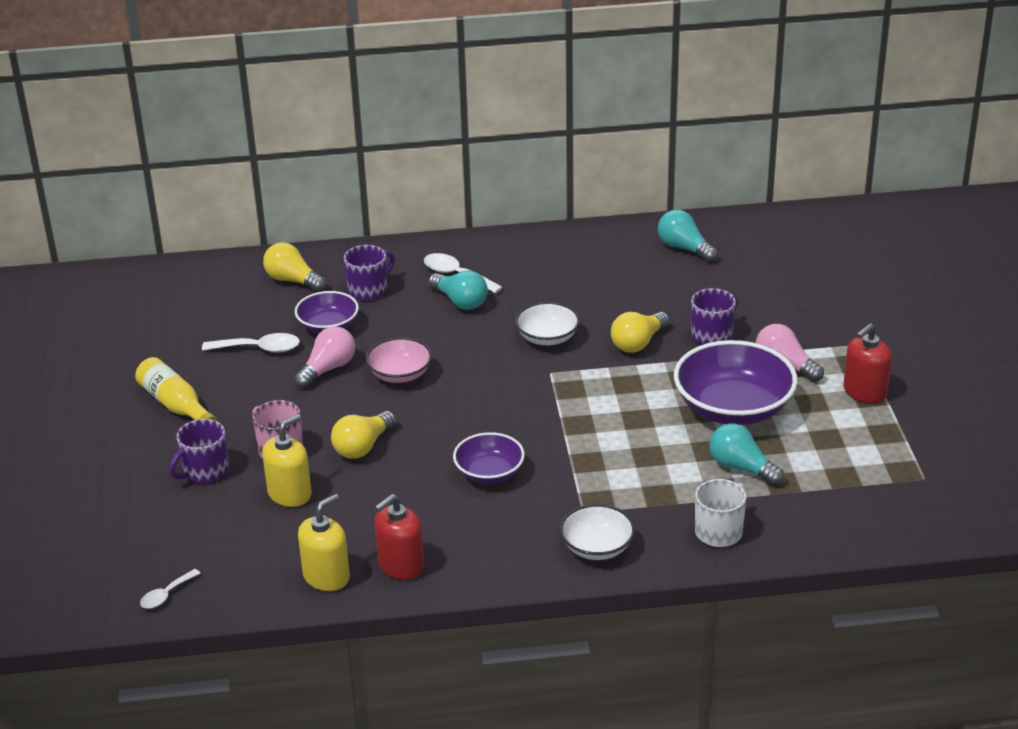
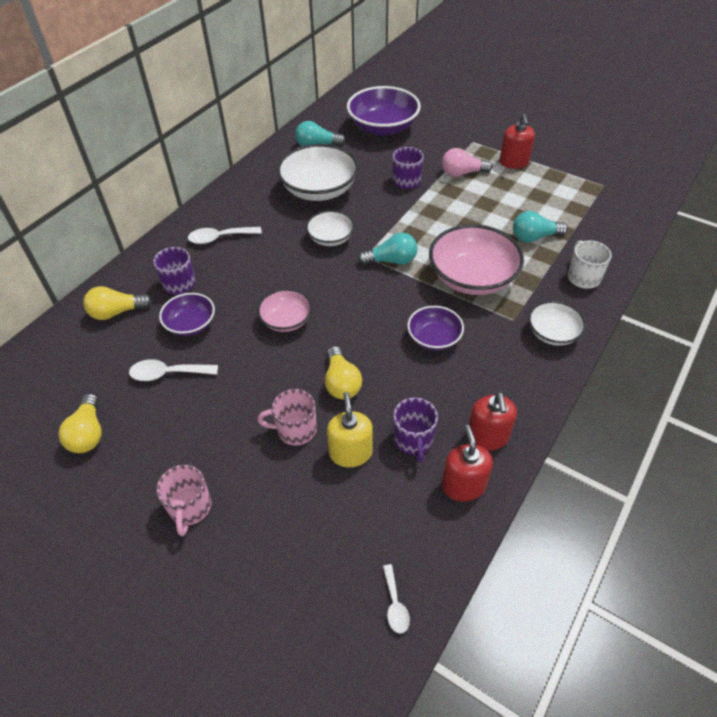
camera: 50 degrees left, 15 degrees up
yellow bottle [135,357,218,422] -> none
purple mug [169,419,229,483] -> purple mug moved to [394,398,438,463]
white spoon [202,333,300,353] -> white spoon turned 135 degrees counterclockwise [129,359,218,381]
pink light bulb [294,326,355,388] -> none
yellow soap dispenser [298,494,350,591] -> red soap dispenser [442,425,493,502]
turquoise light bulb [428,270,488,310] -> turquoise light bulb moved to [358,233,417,265]
yellow light bulb [611,312,670,353] -> yellow light bulb moved to [58,394,102,453]
purple bowl [674,340,798,425] -> purple bowl moved to [347,86,421,136]
none -> pink mug [156,464,211,536]
none -> white bowl [277,144,359,201]
none -> pink bowl [429,224,524,295]

